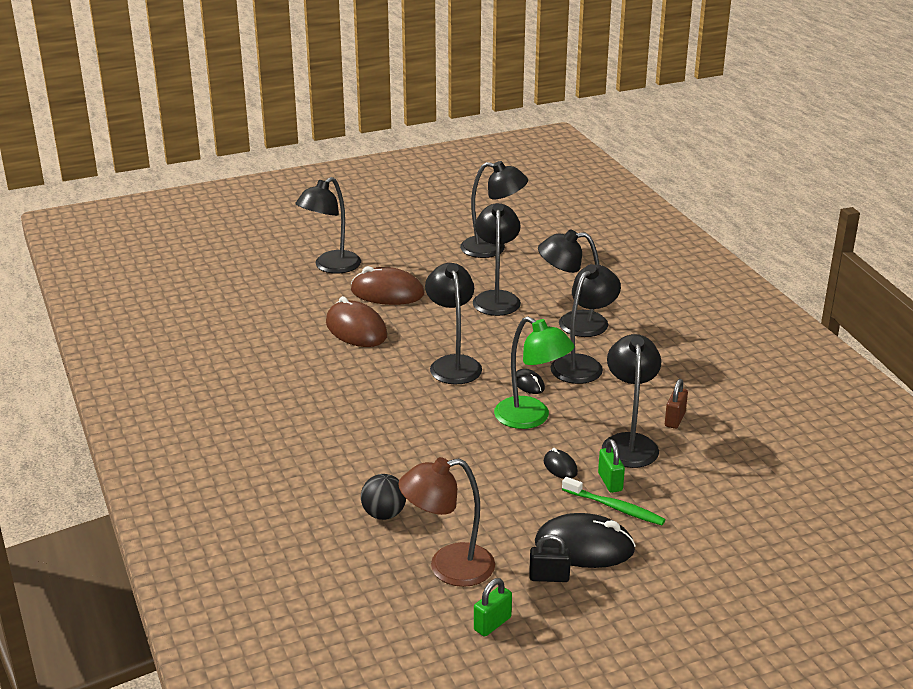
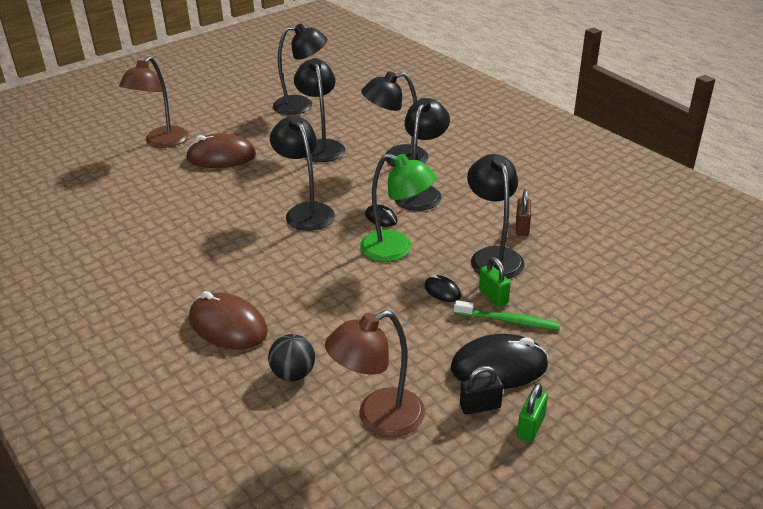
camera: 15 degrees left, 5 degrees up
black lamp [295,177,361,274] -> brown lamp [119,56,188,148]
brown mouse [326,296,387,347] -> brown mouse moved to [189,291,268,349]
green padlock [474,578,512,637] -> green padlock moved to [517,383,548,442]

